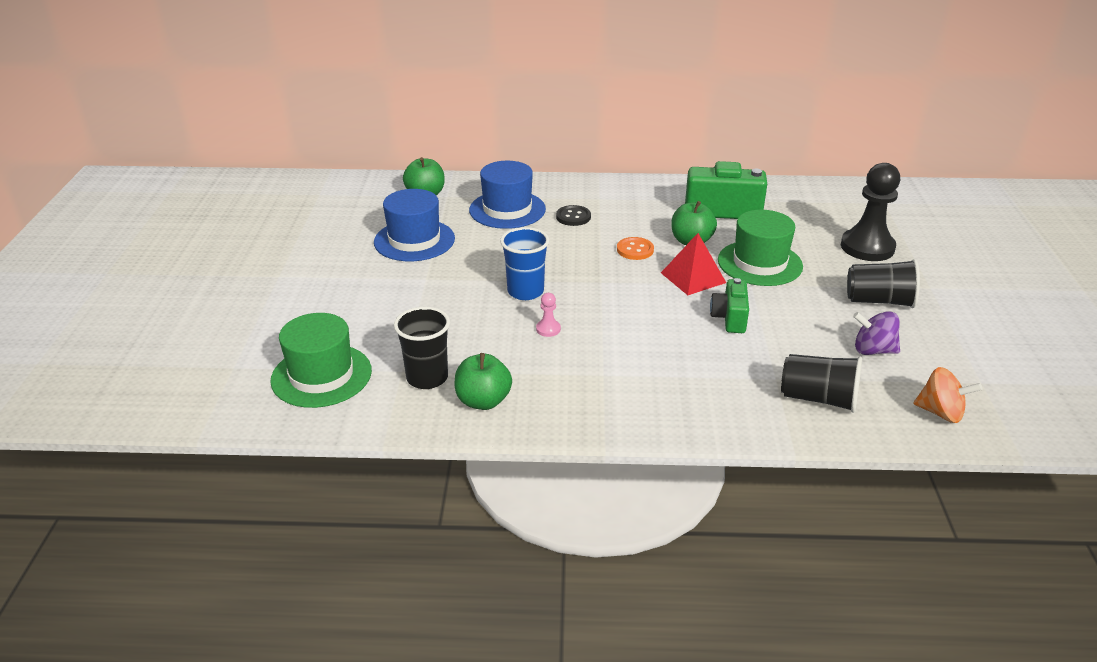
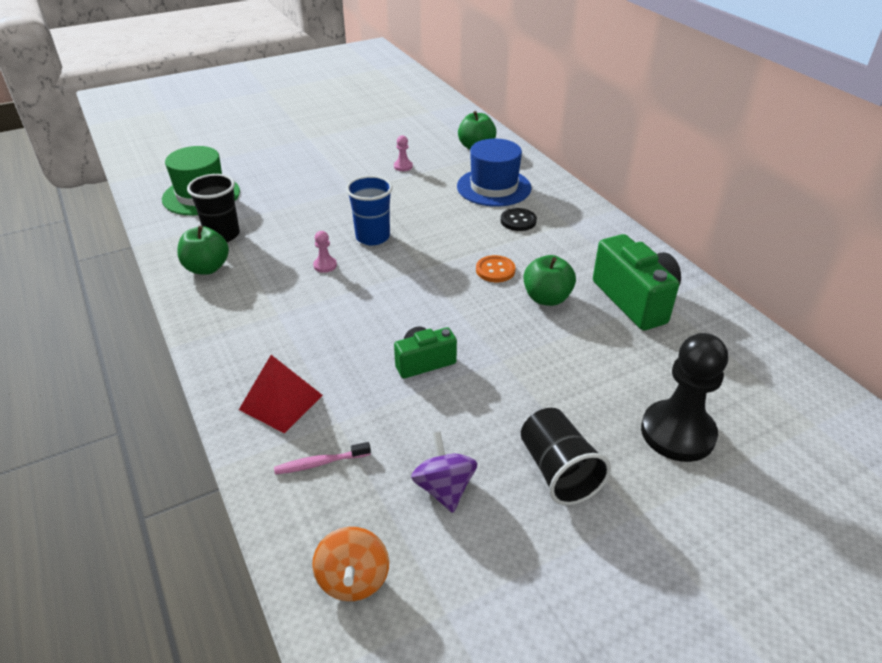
camera: 60 degrees right, 5 degrees up
blue hat [374,189,455,261] -> pink pawn [394,135,413,171]
red pyramid [661,233,726,295] -> red pyramid moved to [239,355,323,433]
green hat [718,210,803,286] -> none
black cup [781,354,862,413] -> pink toothbrush [274,442,371,475]

